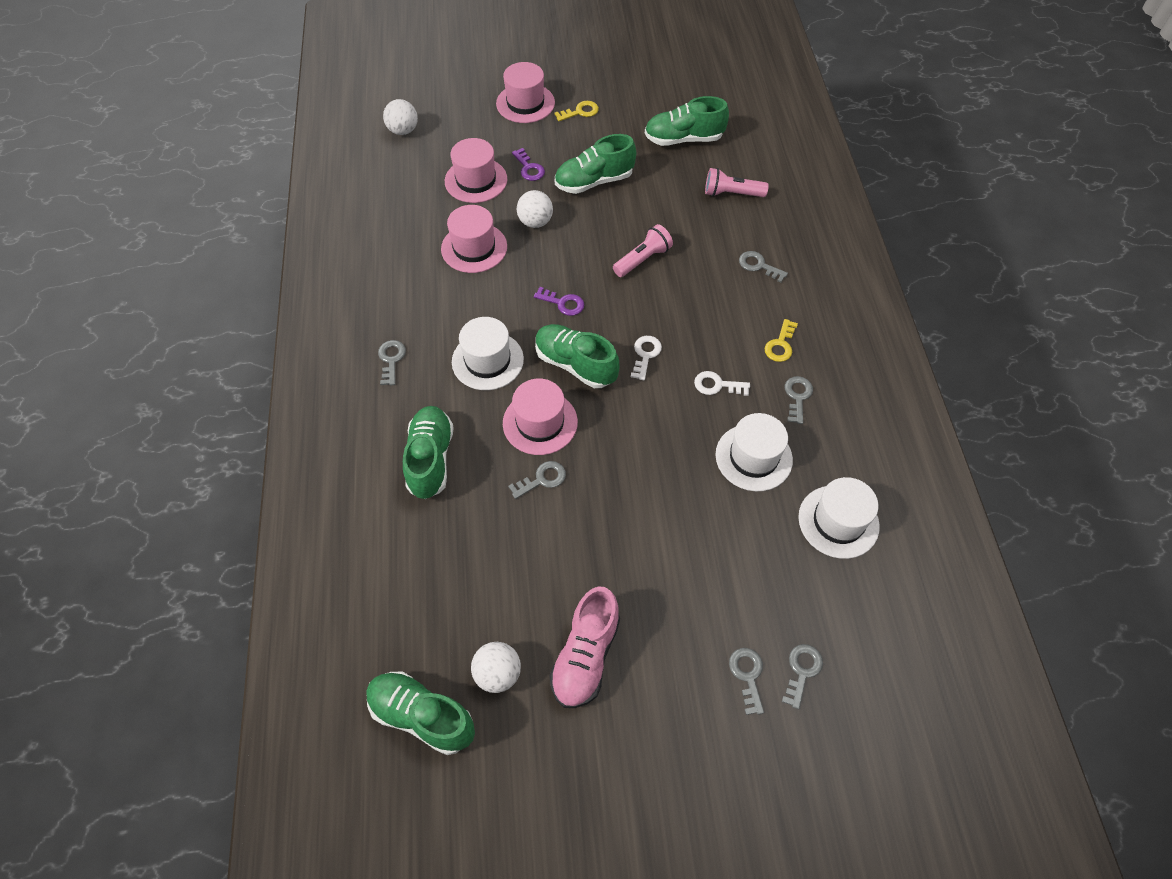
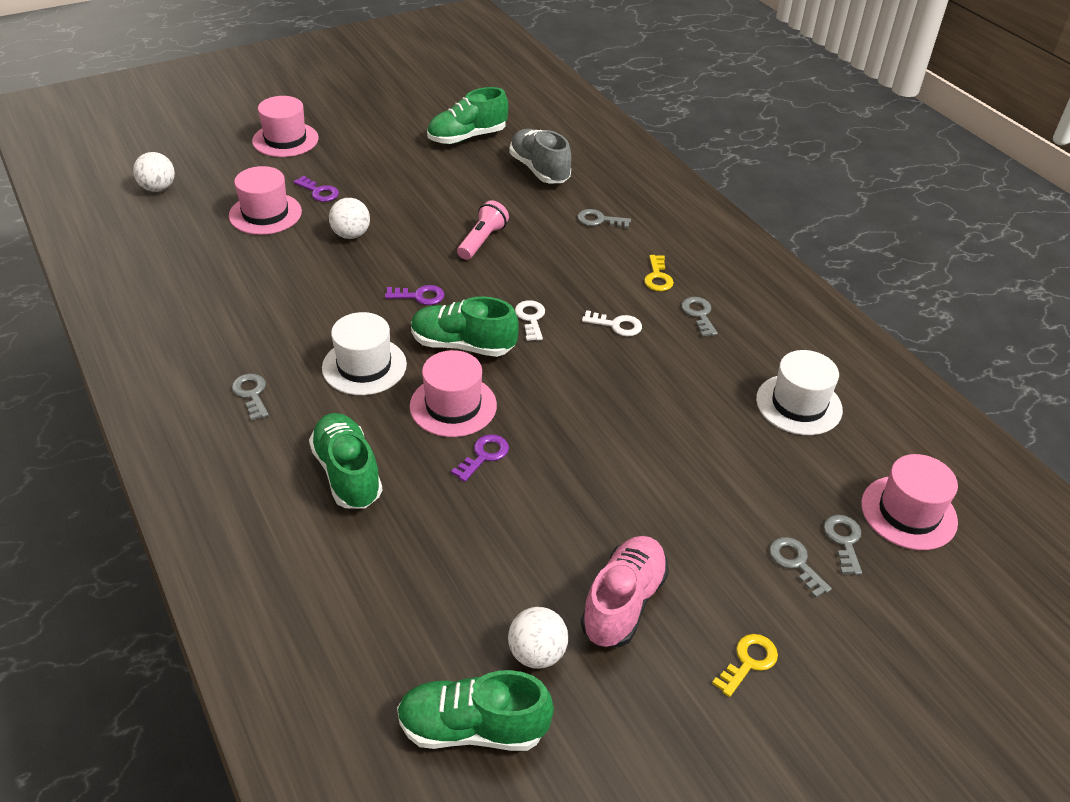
camera: 25 degrees left, 15 degrees down
pink hat [441,205,507,273] -> pink hat moved to [861,454,958,550]
grey key [508,461,566,499] -> purple key [451,434,509,482]
pink shoe [549,586,620,708] -> pink shoe turned 150 degrees counterclockwise [581,536,669,647]
yellow key [554,101,599,121] -> yellow key moved to [712,634,778,697]
green shoe [555,134,636,194] -> none
white key [694,371,750,396] -> white key turned 150 degrees counterclockwise [582,310,642,336]
pink flashlight [705,168,769,197] -> grey shoe [509,129,571,184]
white hat [715,413,793,491] -> none

